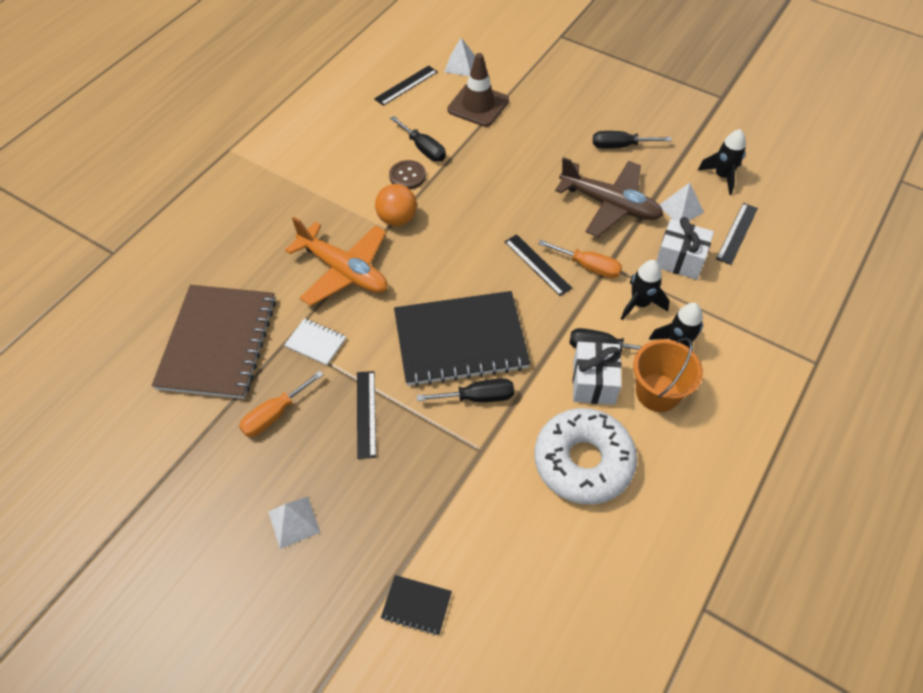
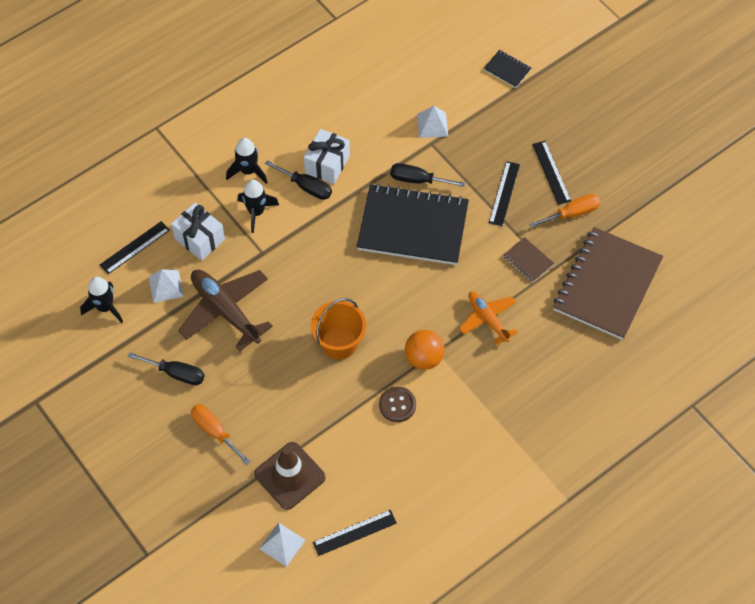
camera: 160 degrees left, 5 degrees up
white pyramid [268,497,320,549] -> white pyramid moved to [417,106,448,138]
white notebook [284,318,346,365] -> brown notebook [503,237,554,283]
orange plane [285,217,388,306] -> orange plane [459,292,518,346], size x0.62
black screwdriver [390,116,446,162] -> none
black ruler [505,234,572,296] -> black ruler moved to [532,141,571,205]
white donut [535,408,637,505] -> none
orange screwdriver [538,240,622,278] -> orange screwdriver moved to [191,404,251,465]
orange bucket [633,338,703,412] -> orange bucket moved to [311,298,366,359]

